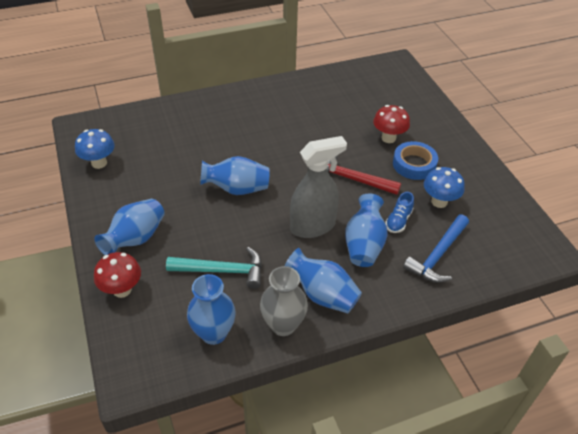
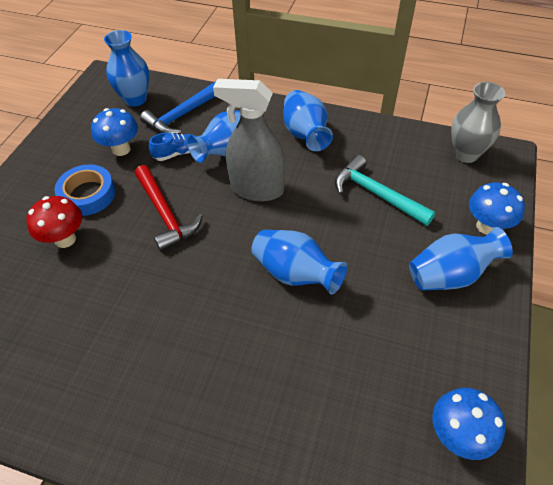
camera: 140 degrees left, 5 degrees up
red mushroom [94,252,141,298] -> blue mushroom [469,182,525,235]
blue vase [187,274,236,345] -> blue vase moved to [104,30,149,107]
grey vase [260,266,308,336] -> grey vase moved to [451,82,505,163]
blue hammer [403,214,469,283] -> blue hammer turned 150 degrees clockwise [140,81,216,134]

